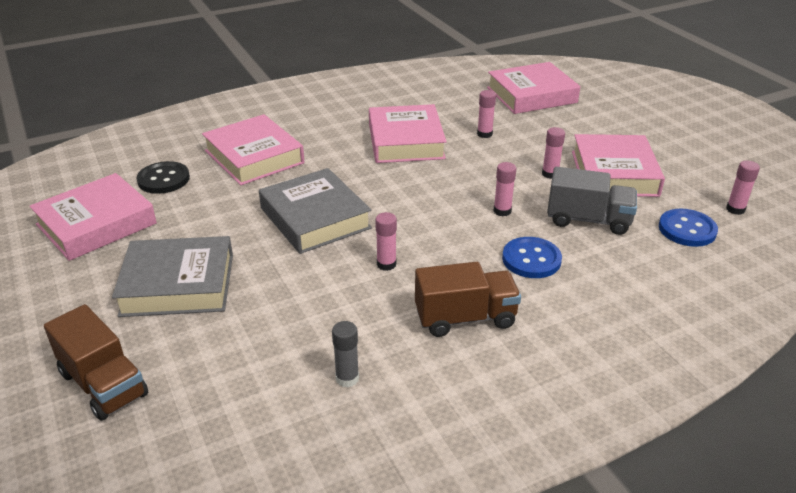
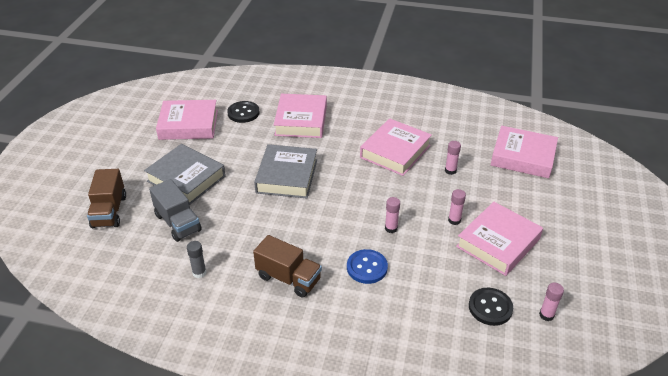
camera: 40 degrees right, 5 degrees up
pink glue stick [375,212,397,271] -> none
grey truck [547,167,637,235] -> grey truck moved to [149,179,202,242]
blue button [659,209,718,247] -> black button [469,288,513,326]

